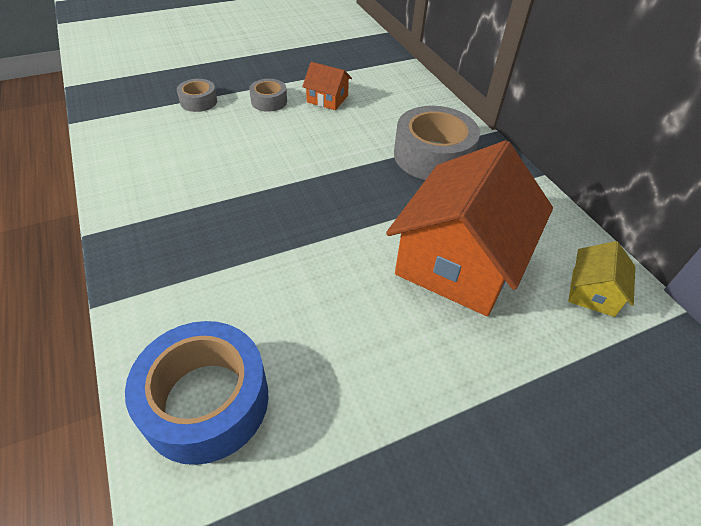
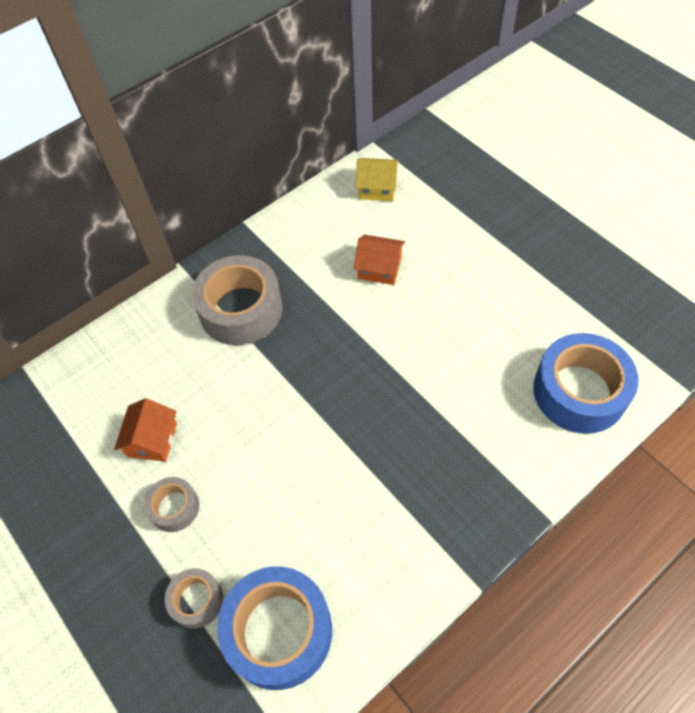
camera: 100 degrees left, 10 degrees up
orange house [386,141,553,316] -> orange house [354,235,405,285], size x0.44
none -> blue tape [217,566,332,690]

